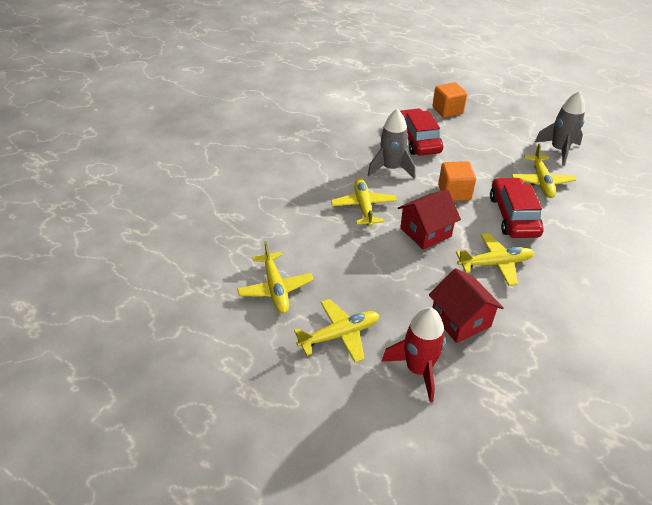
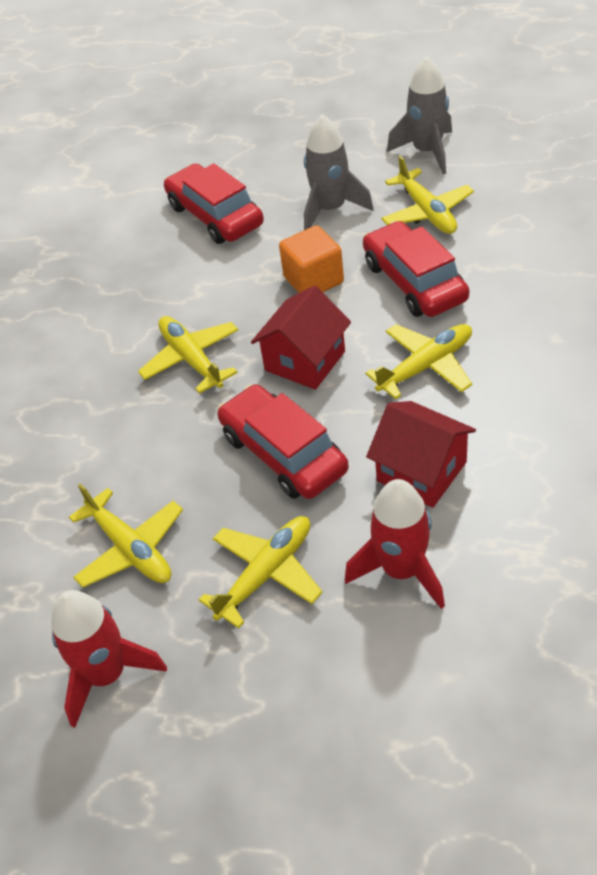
camera: 20 degrees left, 5 degrees up
grey rocket [368,109,415,179] -> grey rocket moved to [304,115,374,230]
orange cube [432,82,467,118] -> none
none -> red rocket [51,590,167,728]
none -> red car [217,384,349,499]

